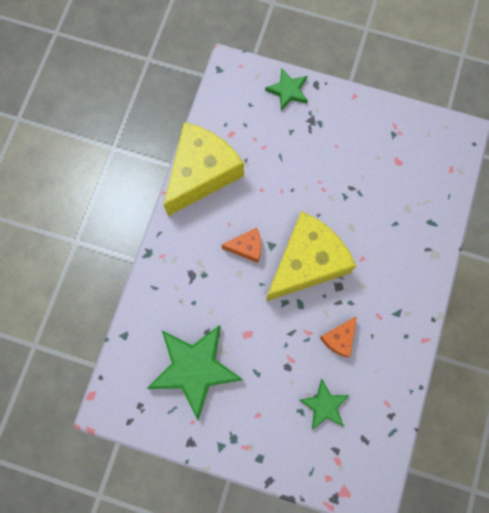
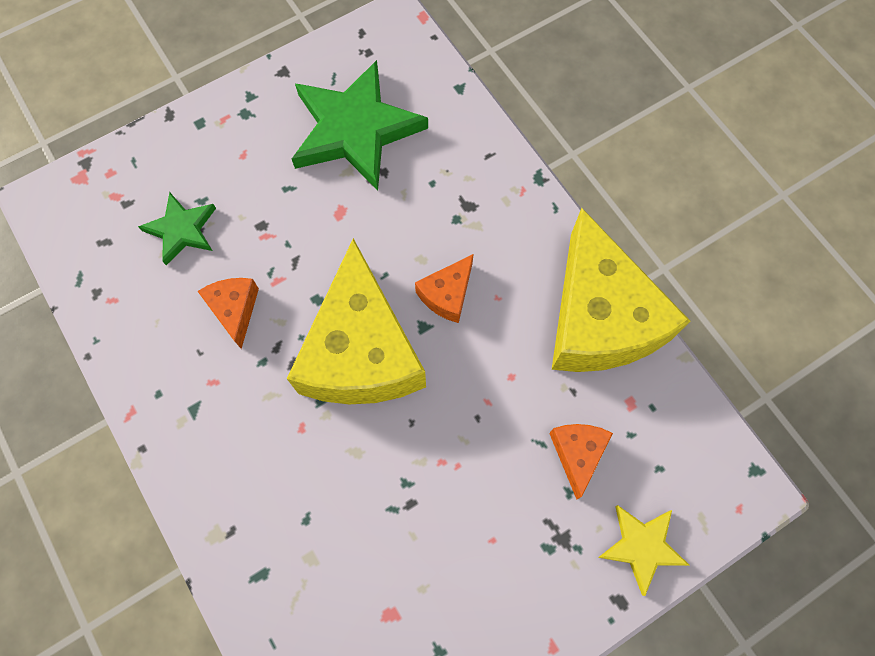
camera: 130 degrees right, 5 degrees down
green star [265,68,308,111] -> yellow star [598,505,690,596]
none -> orange cheese [549,424,613,499]

